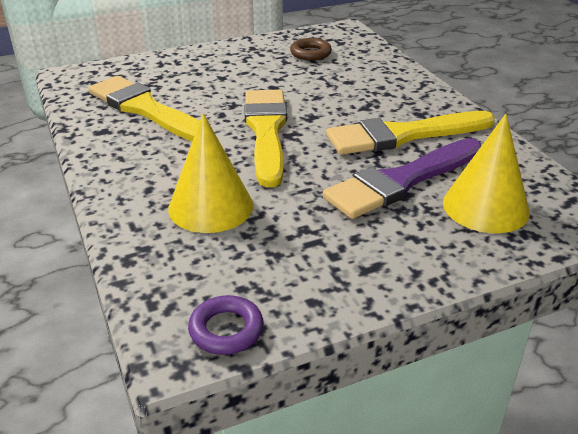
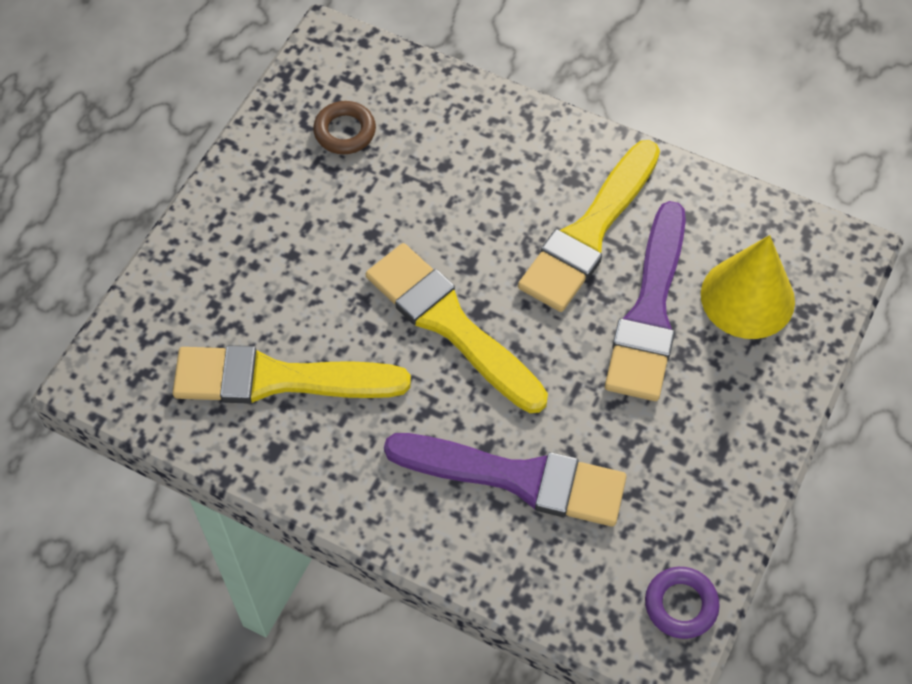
camera: 40 degrees left, 25 degrees up
yellow cone [168,113,253,233] -> purple brush [384,433,627,527]

